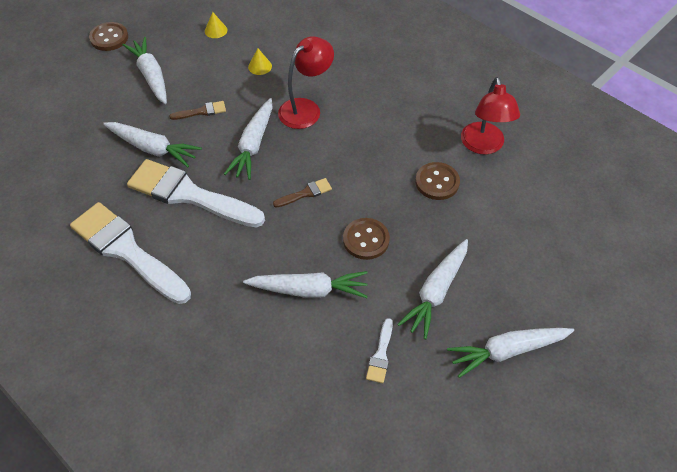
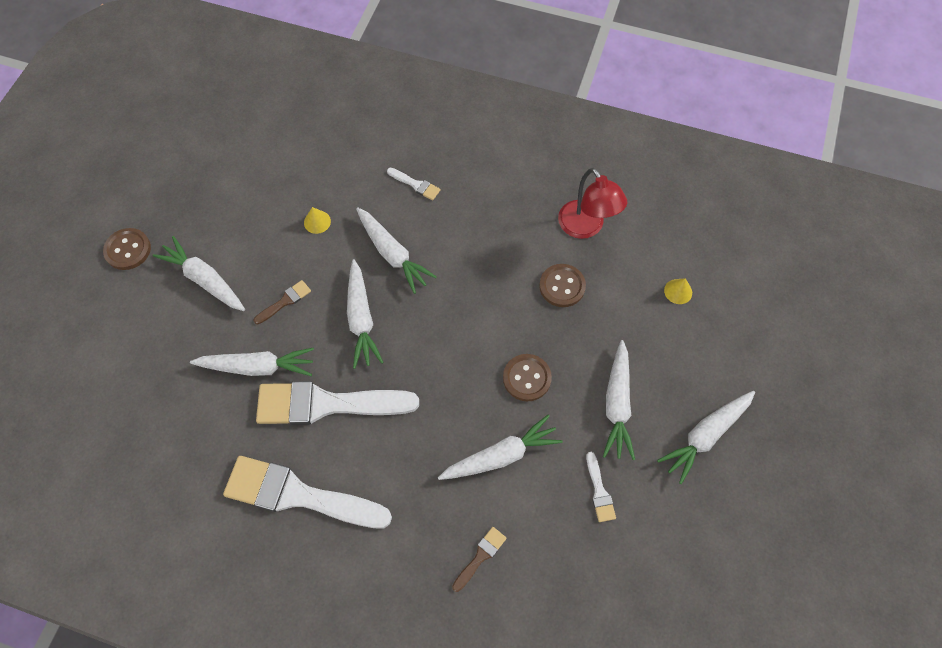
camera: 25 degrees left, 10 degrees up
yellow cone [205,12,227,38] -> yellow cone moved to [664,278,692,304]
brown brush [273,178,332,208] -> brown brush moved to [452,527,507,592]
red lamp [278,36,334,129] -> white carrot [356,207,437,294]
none -> white brush [387,168,441,200]

